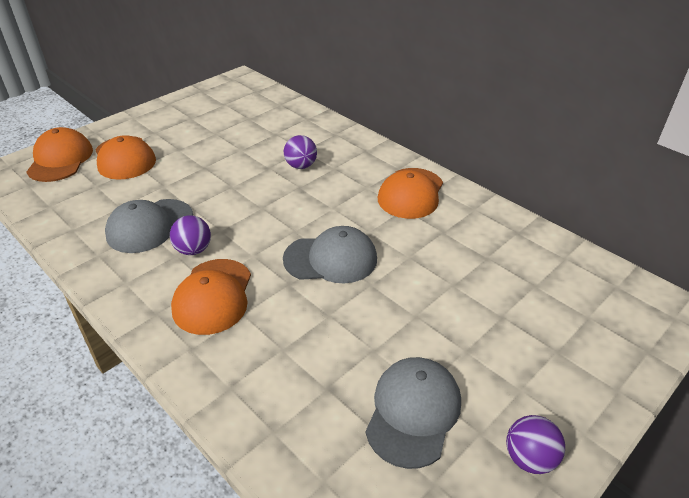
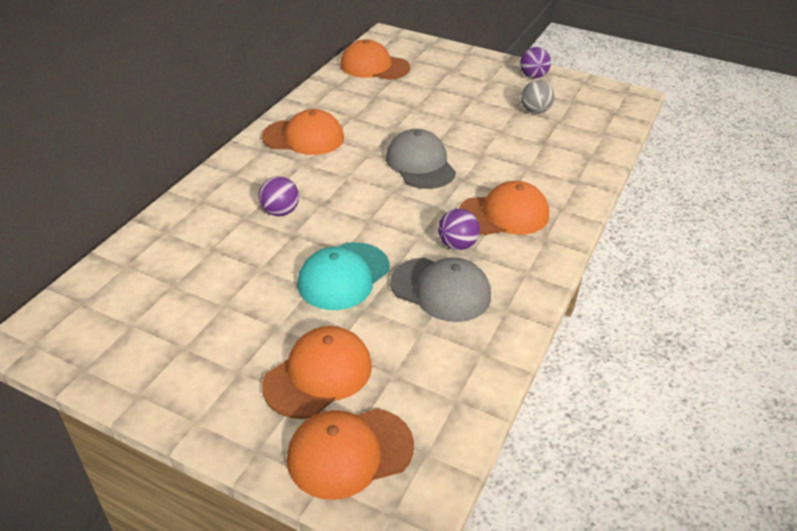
camera: 110 degrees left, 0 degrees up
grey cap [365,357,461,469] -> grey ball [521,80,554,114]
none -> turquoise cap [297,242,390,310]
none -> orange cap [340,39,410,80]

